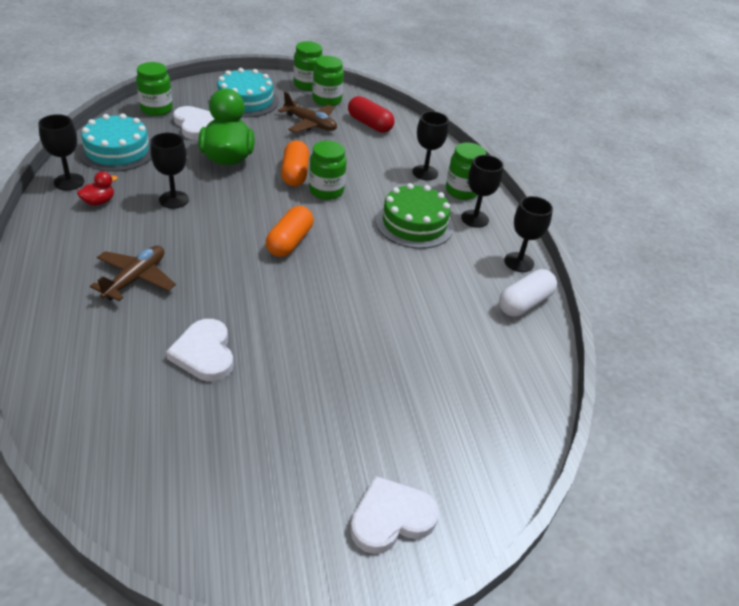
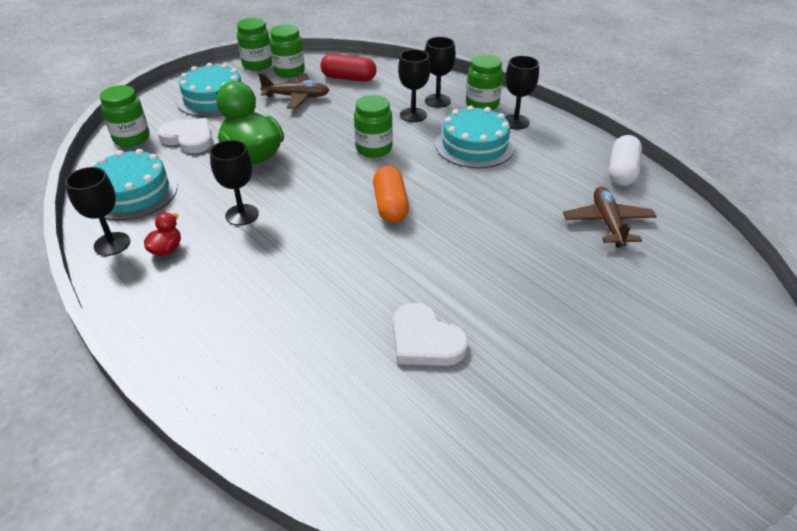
camera: 25 degrees left, 0 degrees up
brown plane [90,246,176,301] -> brown plane moved to [563,187,657,247]
orange capsule [281,140,309,186] -> none
white heart [350,476,439,554] -> none
green cake [376,183,454,249] -> turquoise cake [435,105,515,168]
black goblet [504,196,553,272] -> black goblet moved to [398,49,430,122]

